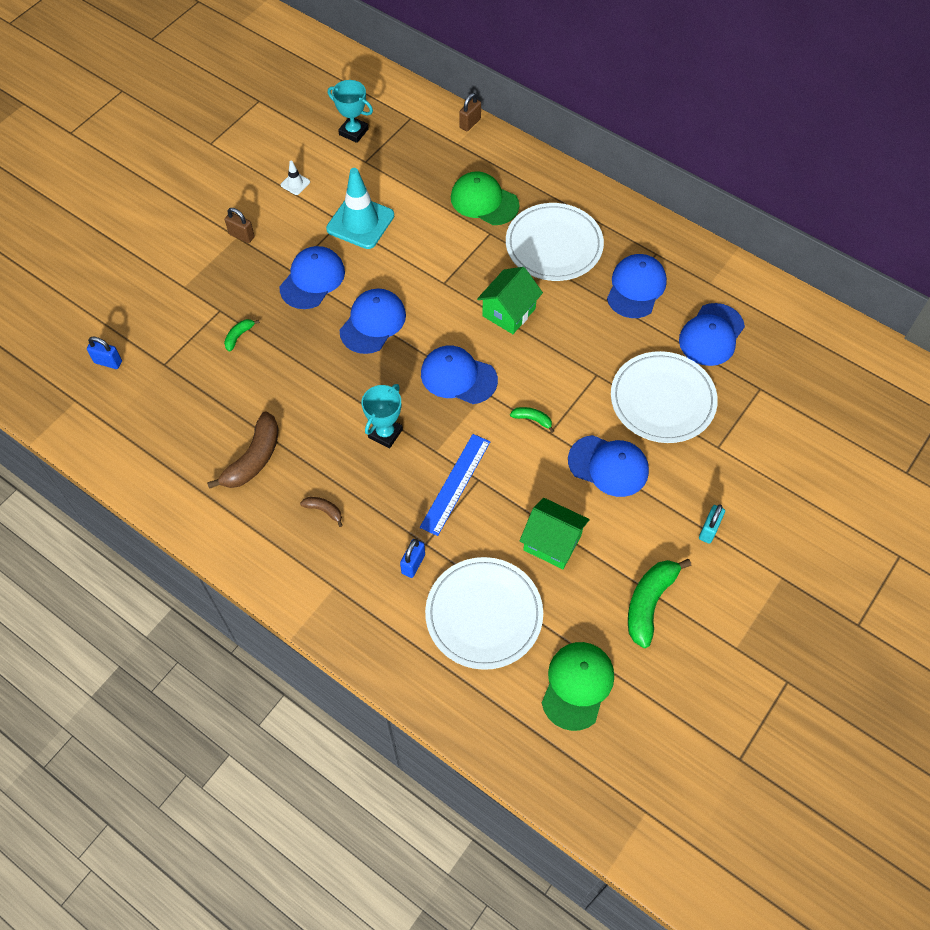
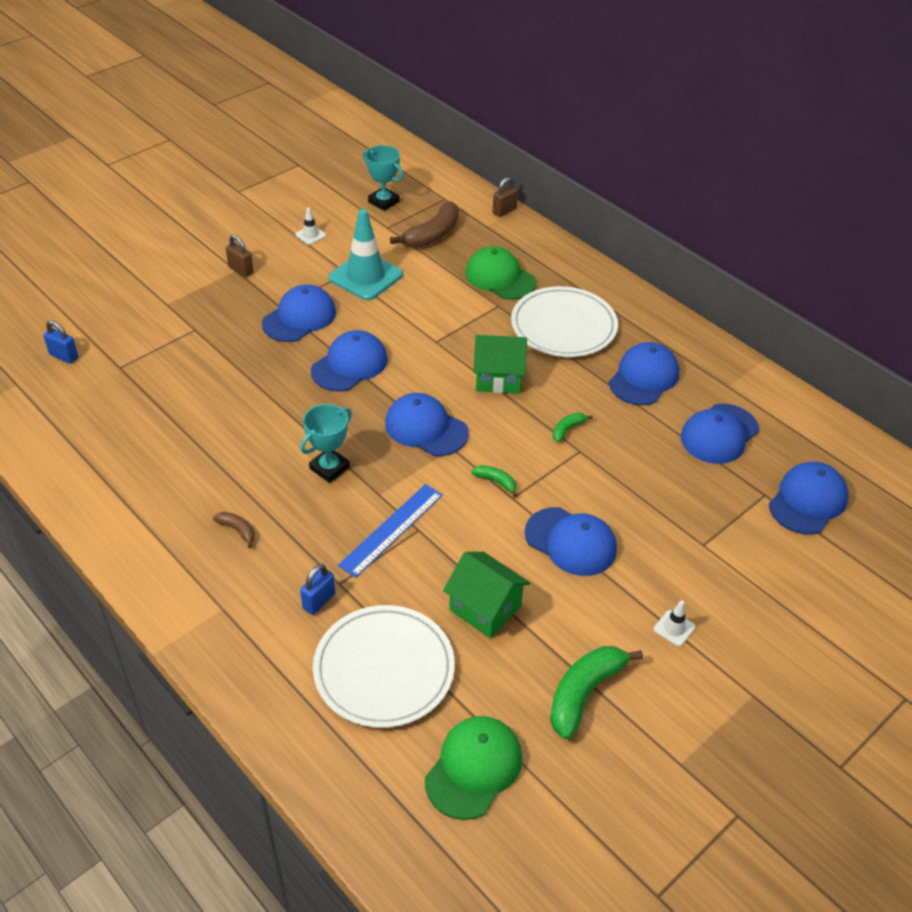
camera: 10 degrees right, 15 degrees down
brown banana [207,412,279,489] -> brown banana moved to [390,201,459,248]
green banana [224,319,260,352] -> green banana moved to [553,413,593,442]
green house [477,267,543,334] -> green house turned 45 degrees clockwise [474,335,527,394]
white plate [611,351,718,443] -> none
turquoise padlock [699,504,725,544] -> white traffic cone [653,600,695,646]
none -> blue cap [769,462,849,534]

